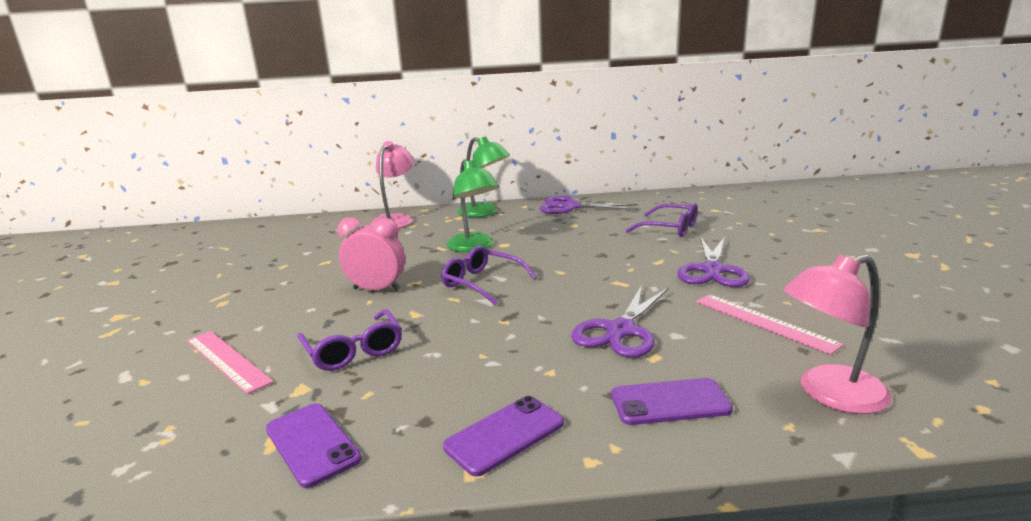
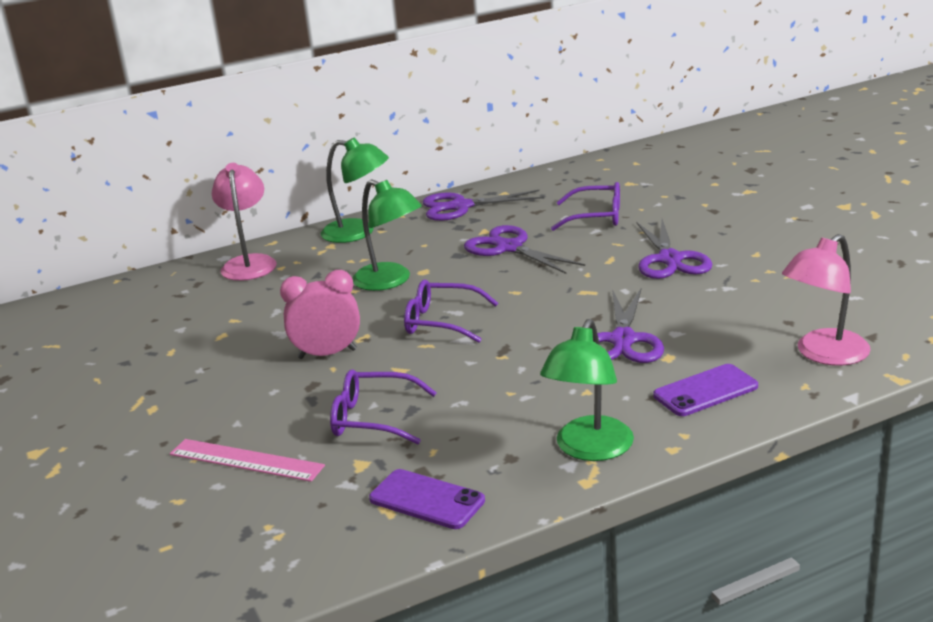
camera: 20 degrees left, 5 degrees up
purple glasses [297,310,402,371] -> purple glasses turned 150 degrees clockwise [330,369,437,445]
purple phone [443,396,564,476] -> green lamp [540,319,634,461]
pink ruler [696,294,844,355] -> none
none -> purple scissors [464,225,585,274]

